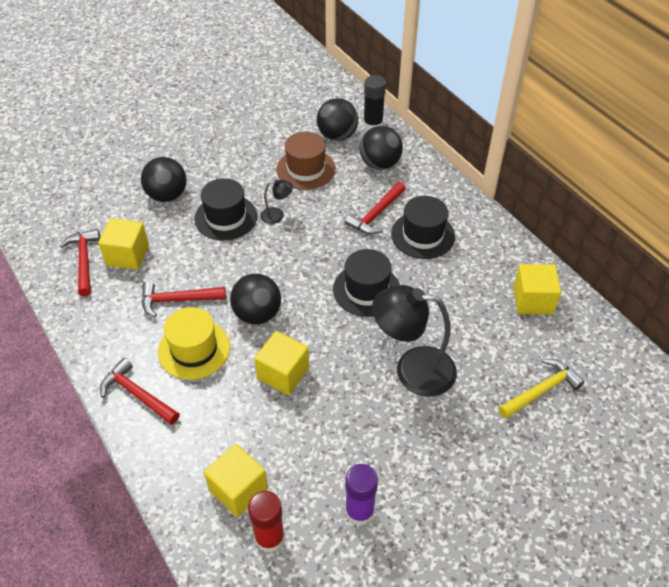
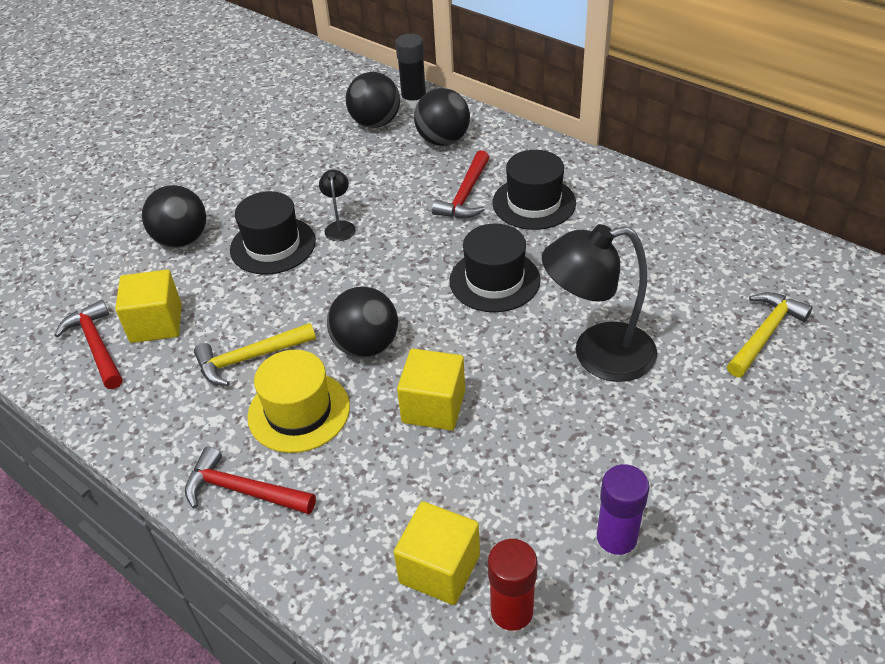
camera: 15 degrees left, 5 degrees down
red hammer [142,281,226,317] -> yellow hammer [194,323,316,386]
black lamp [261,179,293,224] -> black lamp turned 75 degrees counterclockwise [319,170,356,241]
brown hat [276,132,336,190] -> none
yellow cube [513,264,561,314] -> none

